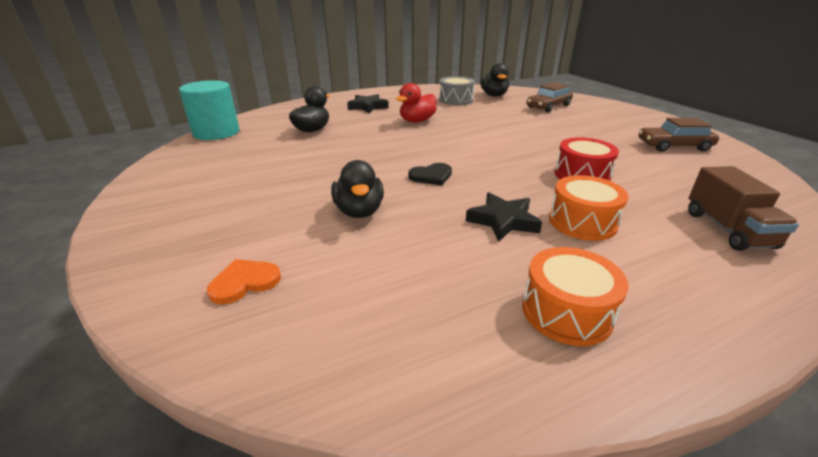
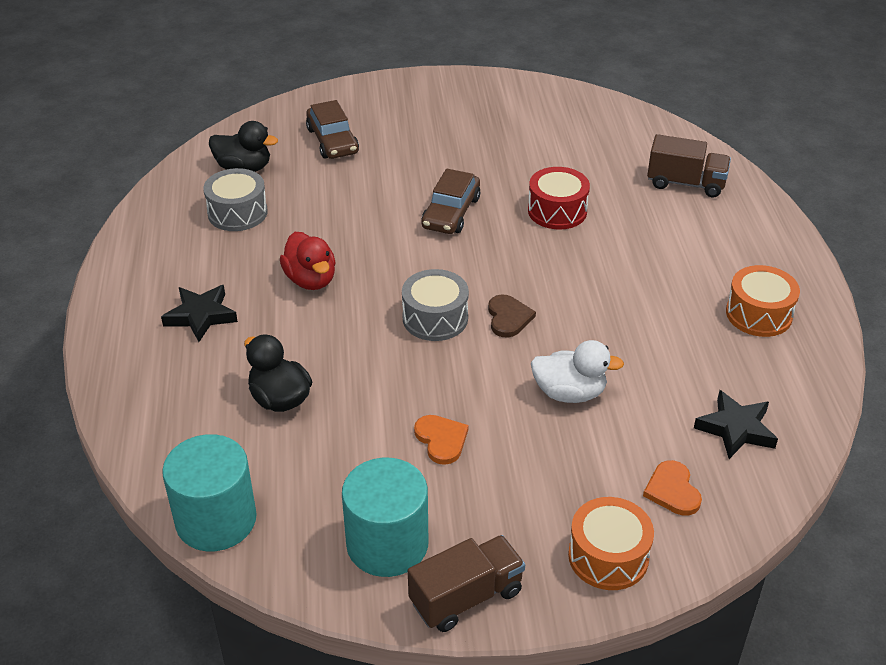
camera: 70 degrees left, 10 degrees up
black duck [331,160,384,218] -> white duck [531,340,624,403]
black heart [408,163,452,186] -> brown heart [488,294,536,338]
black star [466,192,542,242] -> black star moved to [694,390,778,459]
orange drum [549,175,628,241] -> orange drum moved to [568,497,654,590]
brown car [639,118,719,152] -> brown car moved to [422,168,480,234]
none -> turquoise cylinder [342,458,428,577]
none -> grey drum [402,269,469,341]
none -> brown truck [408,535,525,632]
none -> orange heart [414,415,468,465]

